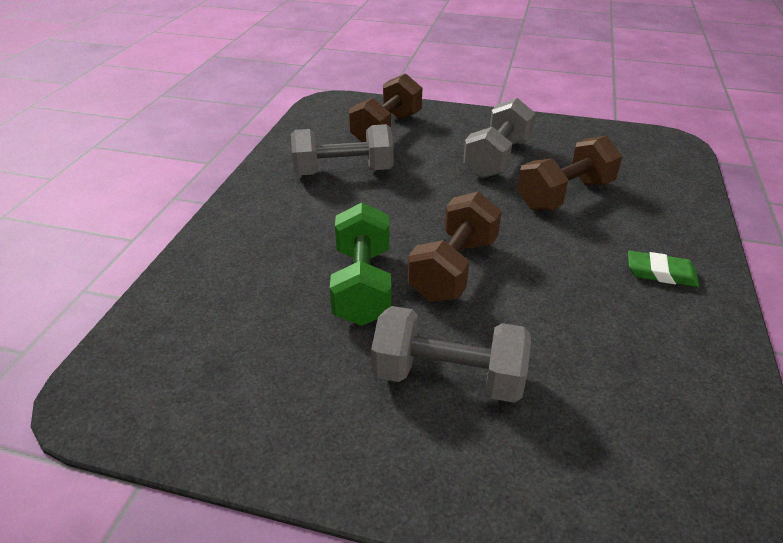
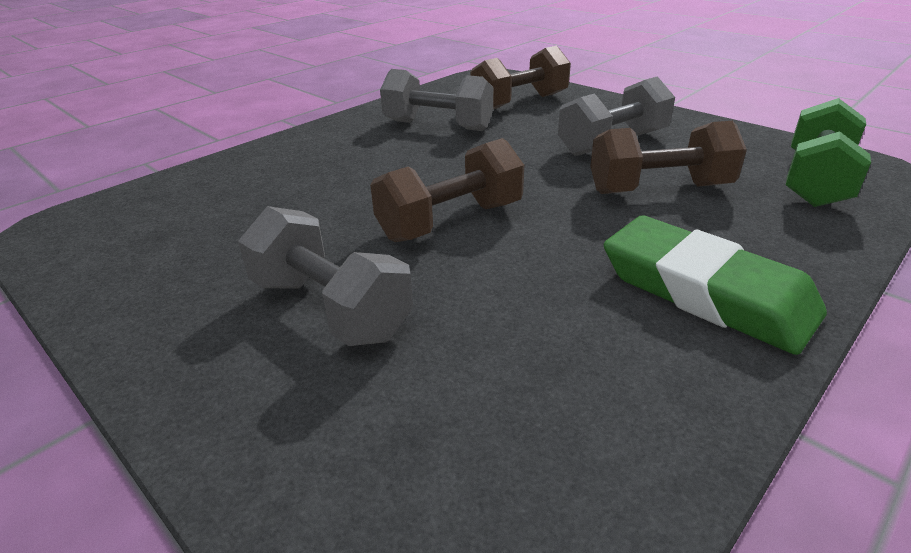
camera: 30 degrees right, 5 degrees down
green dumbbell [330,203,391,326] -> green dumbbell moved to [786,98,871,207]
green eraser [628,251,699,287] -> green eraser [604,216,827,355], size x2.02

